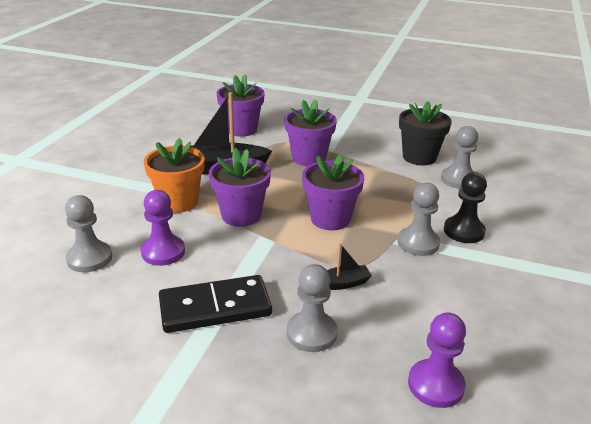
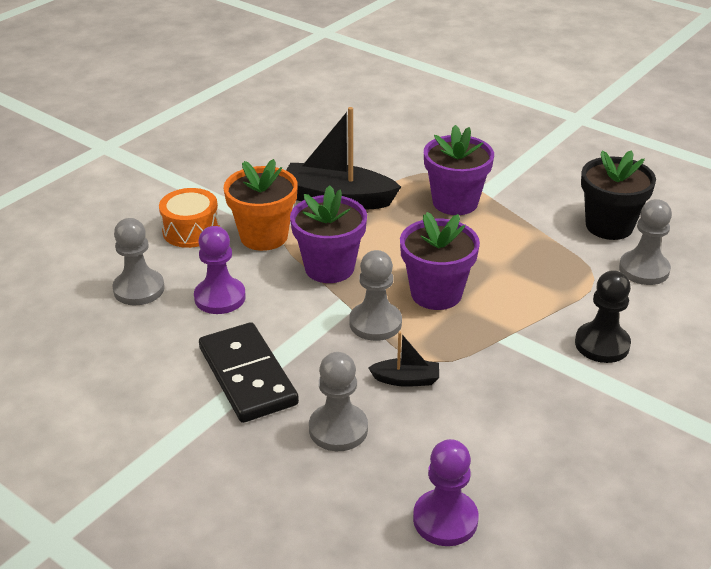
camera: 20 degrees right, 5 degrees up
black domino [159,275,272,333] -> black domino turned 60 degrees clockwise [199,322,299,423]
purple flower pot [216,74,265,137] -> none
grey pawn [398,183,440,256] -> grey pawn moved to [349,250,402,341]
none -> orange drum [159,188,220,248]

